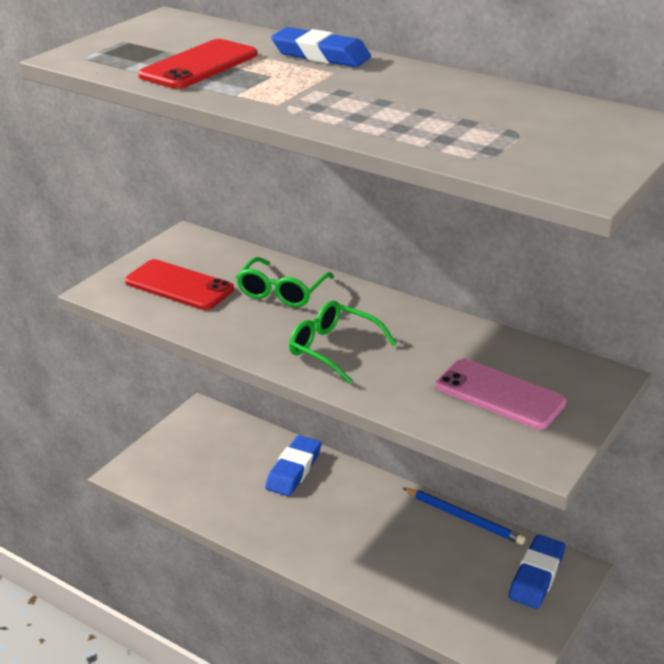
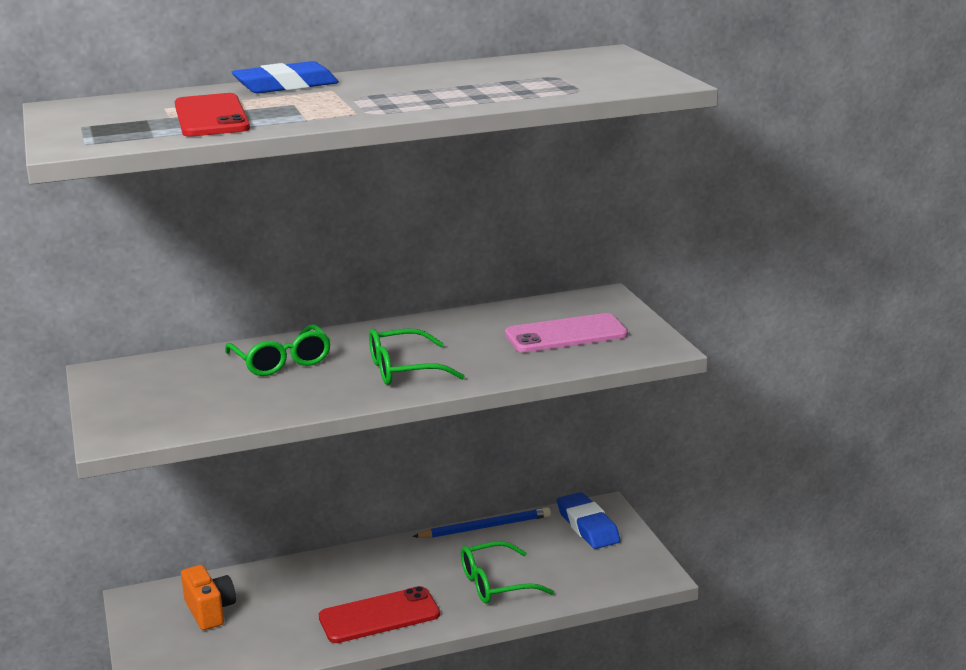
camera: 50 degrees left, 10 degrees down
red phone [125,259,234,310] -> red phone moved to [319,586,440,643]
blue eraser [265,435,321,496] -> none
none -> orange camera [181,565,236,630]
none -> green glasses [461,541,554,604]

